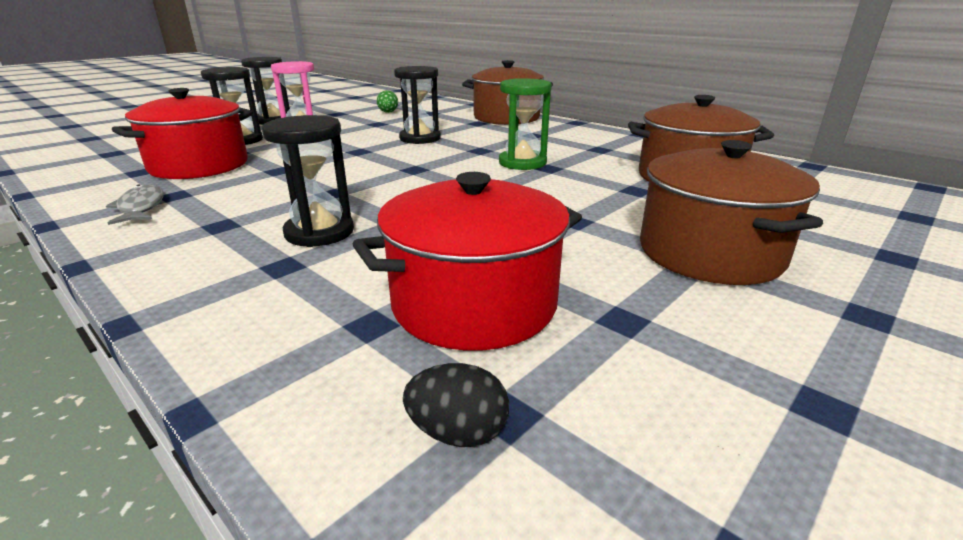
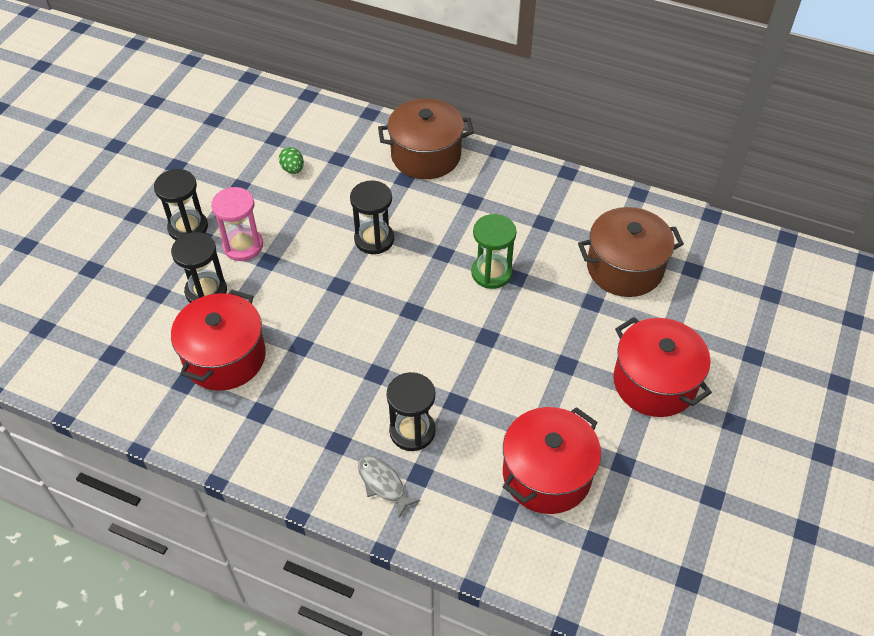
camera: 20 degrees left, 25 degrees up
grey fish [106,184,164,225] -> grey fish moved to [358,456,420,518]
black egg [403,363,509,447] -> none
brown pot [640,140,823,285] -> red pot [613,317,712,417]

